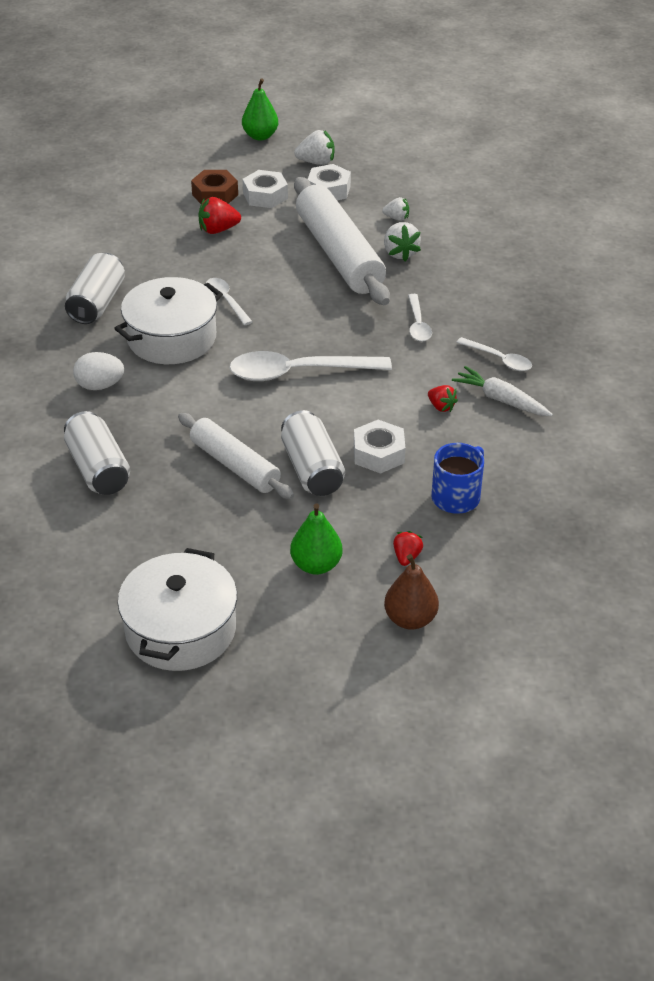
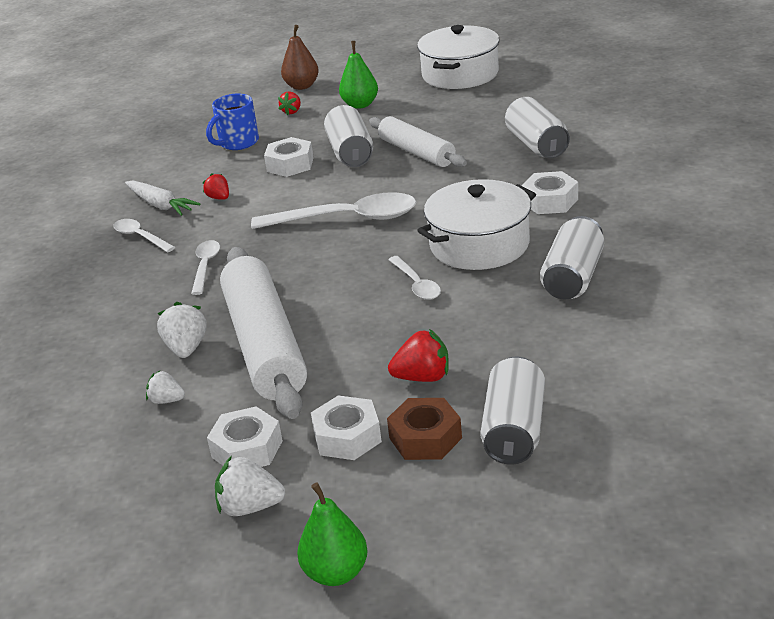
camera: 170 degrees left, 10 degrees down
white egg [73,352,124,390] -> white nut [521,171,578,214]
none -> white can [480,357,545,465]

